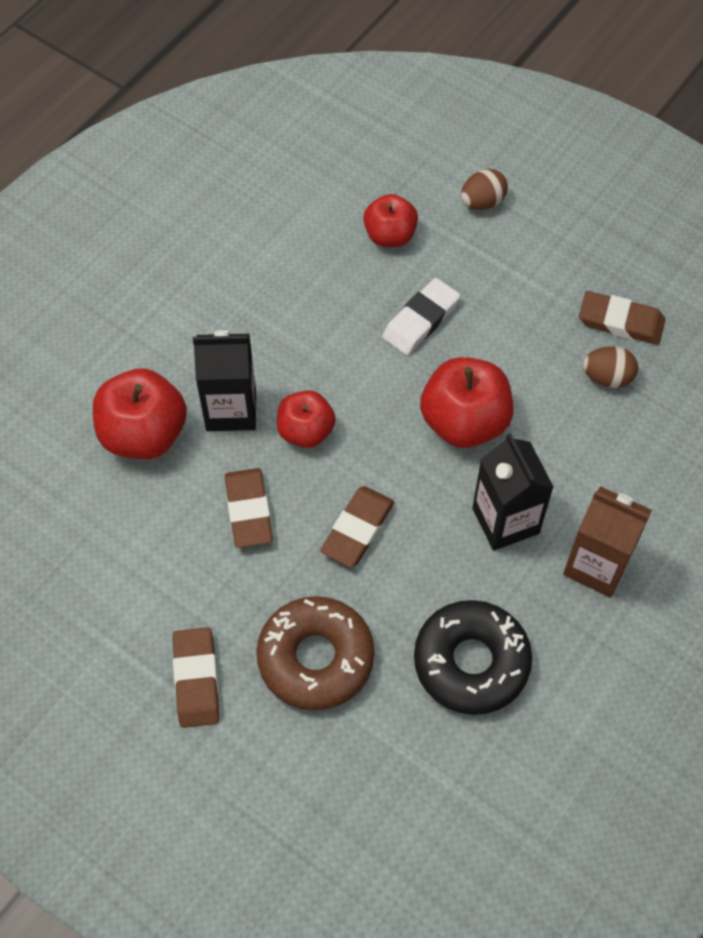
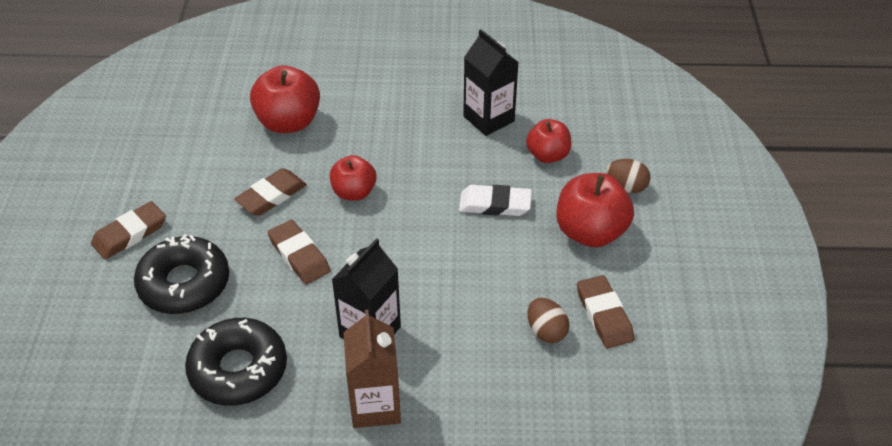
camera: 55 degrees right, 15 degrees down
black carton [193,330,256,431] -> black carton moved to [463,29,519,136]
brown donut [257,596,374,711] -> black donut [134,234,229,314]
brown eraser [320,486,394,568] -> brown eraser turned 60 degrees clockwise [268,220,331,284]
red apple [420,357,514,448] -> red apple moved to [557,173,634,247]

